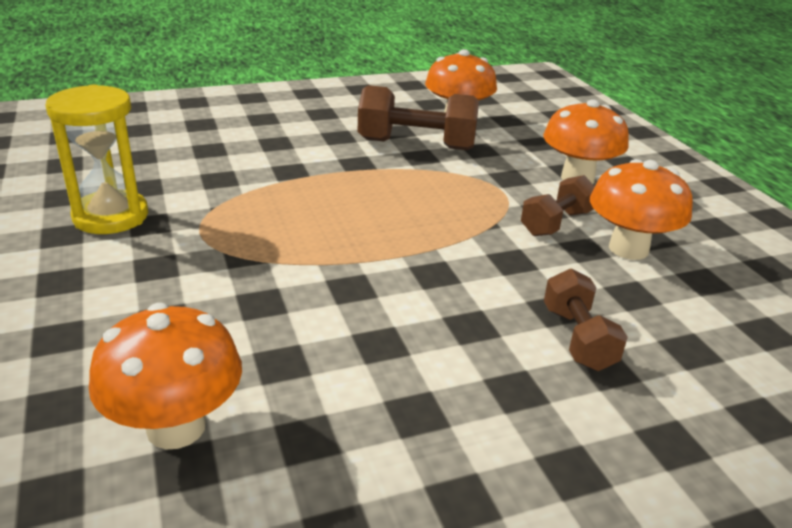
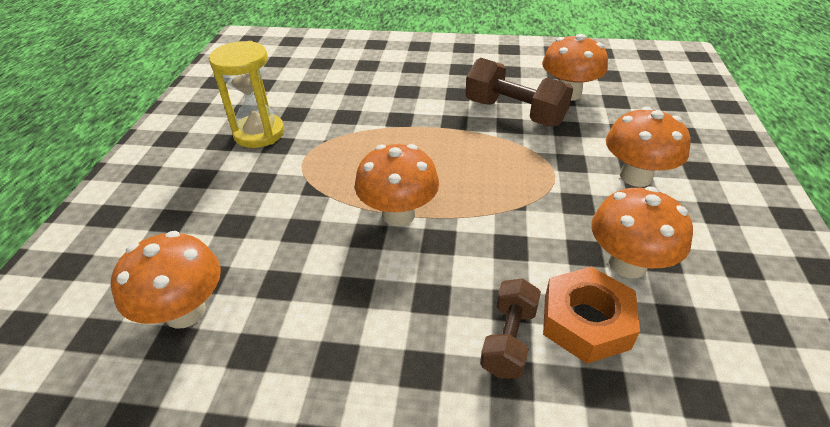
camera: 30 degrees right, 10 degrees up
brown dumbbell [521,175,595,236] -> none
none -> orange mushroom [355,144,439,226]
none -> orange nut [543,266,640,364]

